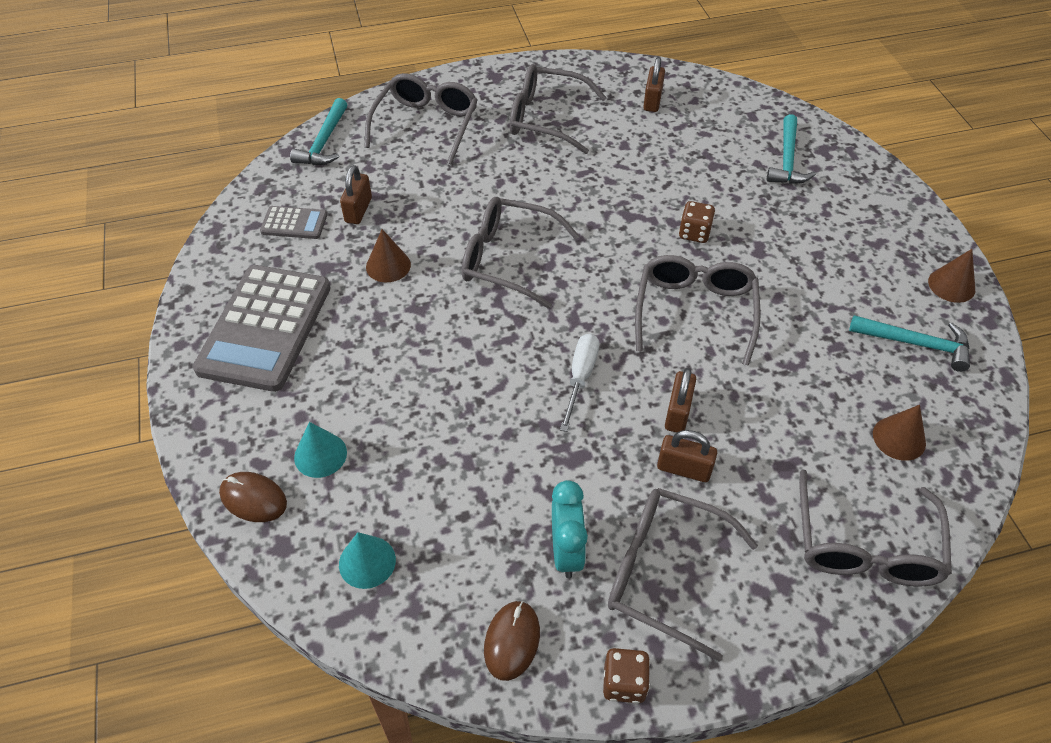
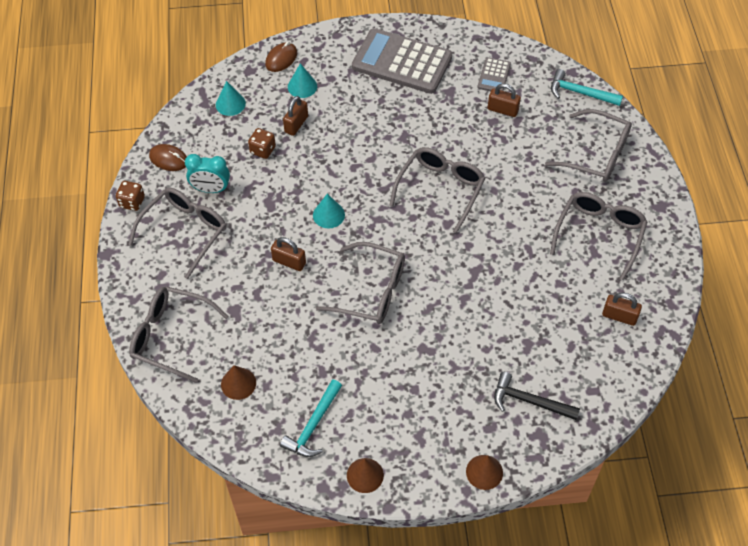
camera: 100 degrees right, 5 degrees up
brown cone [366,229,411,282] -> brown cone moved to [466,455,503,490]
white screwdriver [560,334,599,432] -> turquoise cone [313,194,345,228]
brown padlock [657,430,717,482] -> brown padlock moved to [283,96,308,136]
brown dice [679,201,715,243] -> brown dice moved to [248,128,276,159]
turquoise hammer [767,114,816,184] -> black hammer [494,372,580,420]

